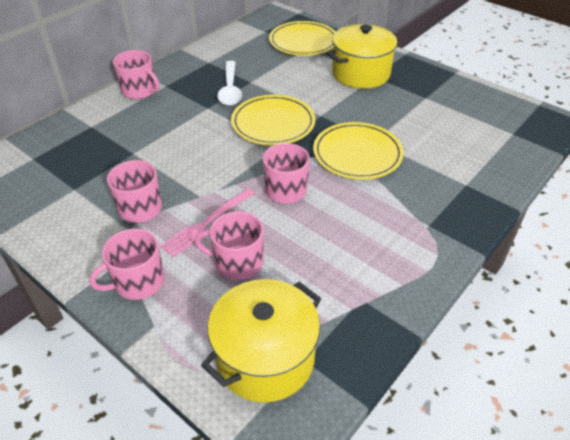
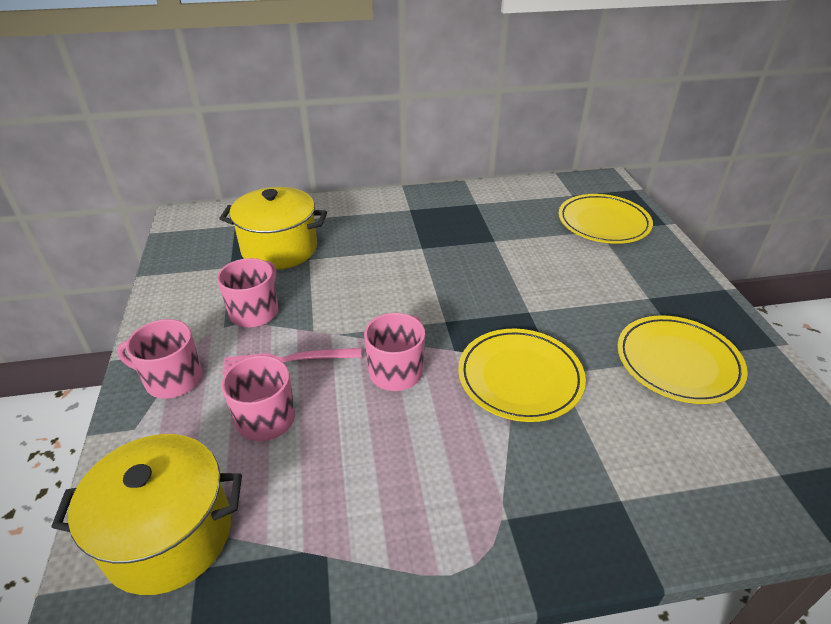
camera: 40 degrees right, 5 degrees down
pink mug [113,50,160,99] -> none
white spoon [217,61,242,106] -> none
yellow plate [231,95,315,145] -> yellow plate moved to [617,316,748,404]
yellow pot [327,24,400,89] -> yellow pot moved to [219,187,327,270]

